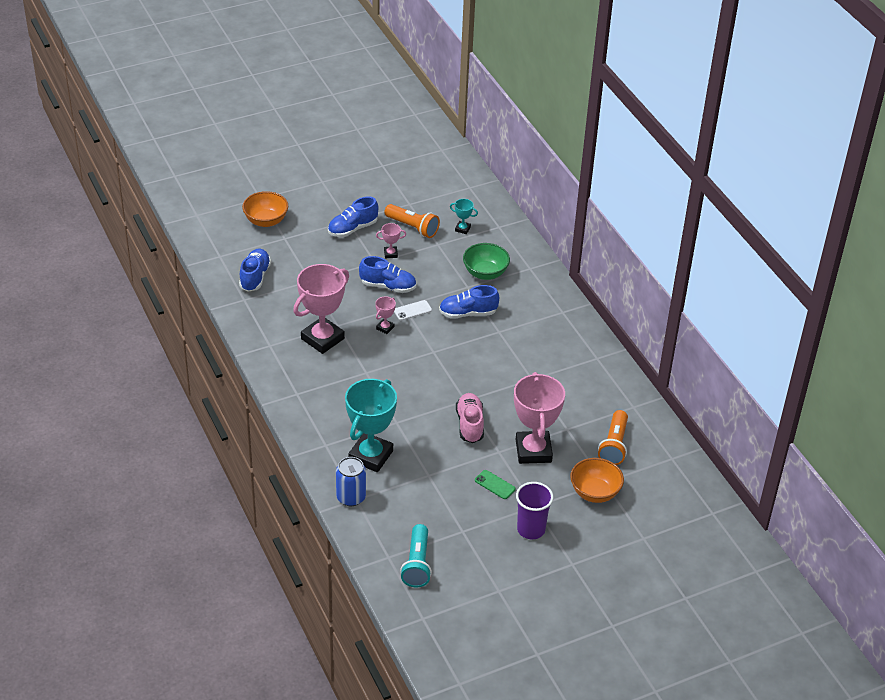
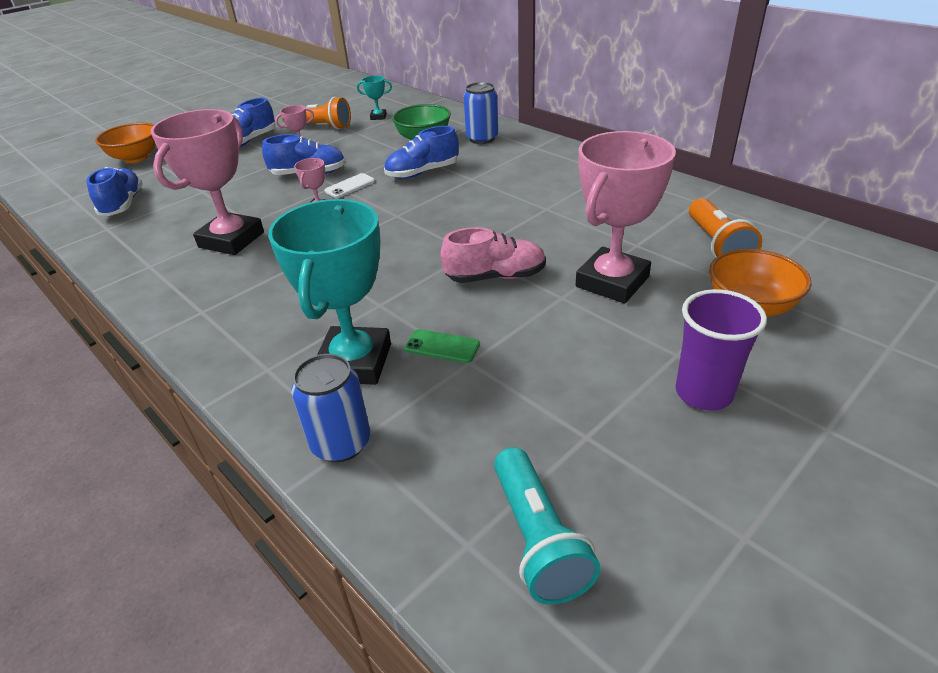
camera: 15 degrees left, 5 degrees down
pink shoe [456,393,484,443] -> pink shoe turned 105 degrees clockwise [440,227,546,283]
green phone [475,470,516,499] -> green phone moved to [404,329,480,363]
pink trophy [514,372,565,464] -> pink trophy turned 60 degrees clockwise [576,131,676,303]
none -> blue can [464,82,498,144]

